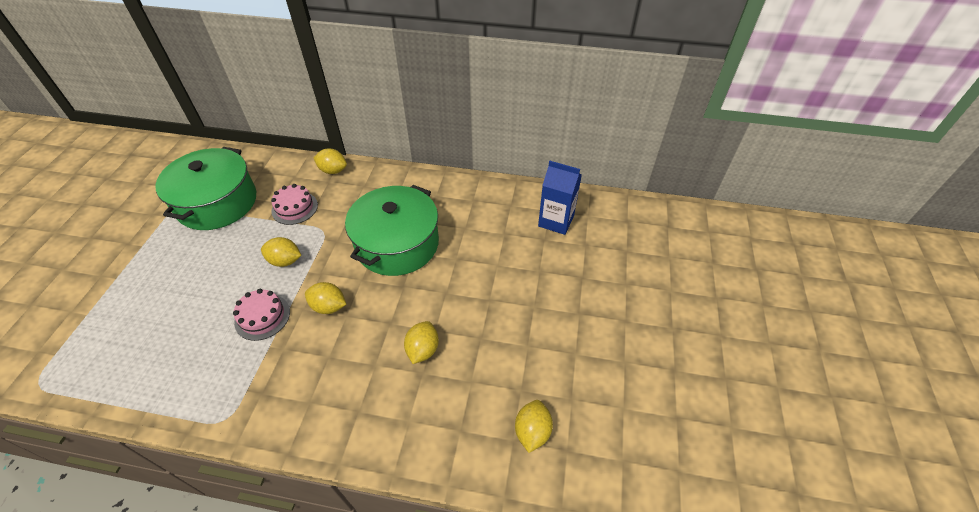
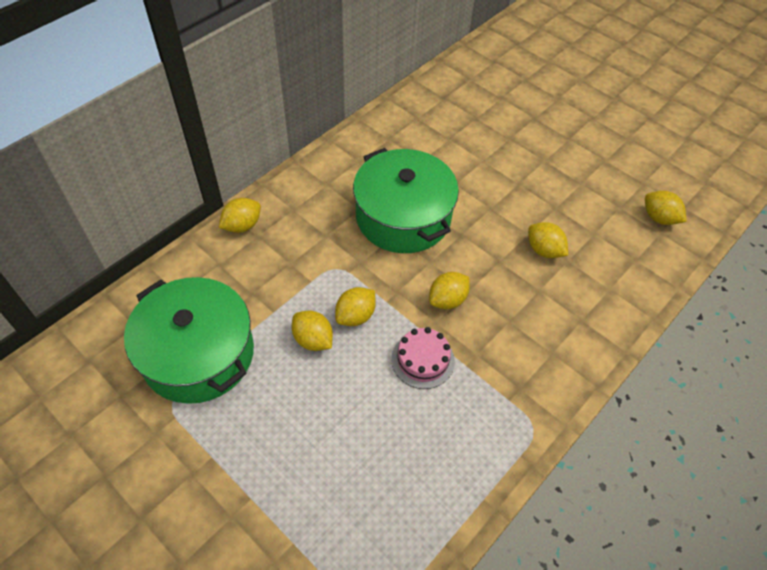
camera: 60 degrees left, 5 degrees up
pink cake [271,184,318,225] -> none
blue carton [538,161,582,235] -> none
none -> yellow lemon [292,311,333,351]

